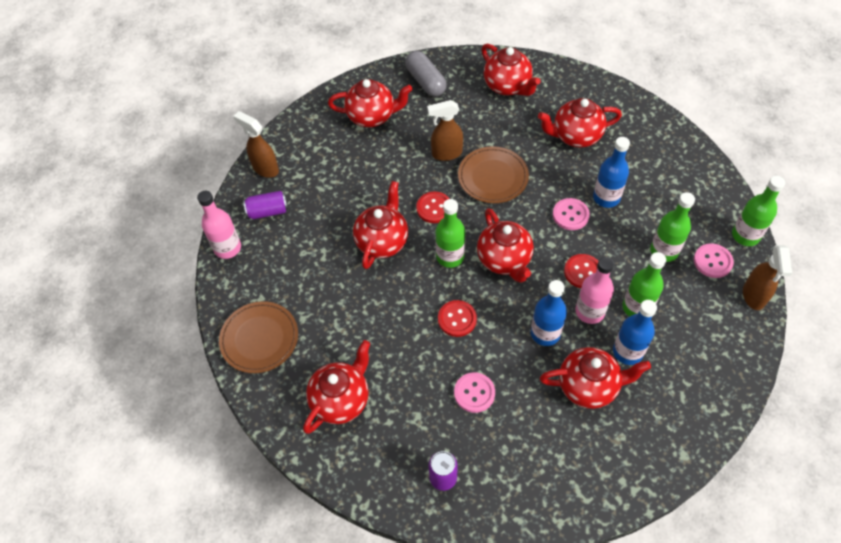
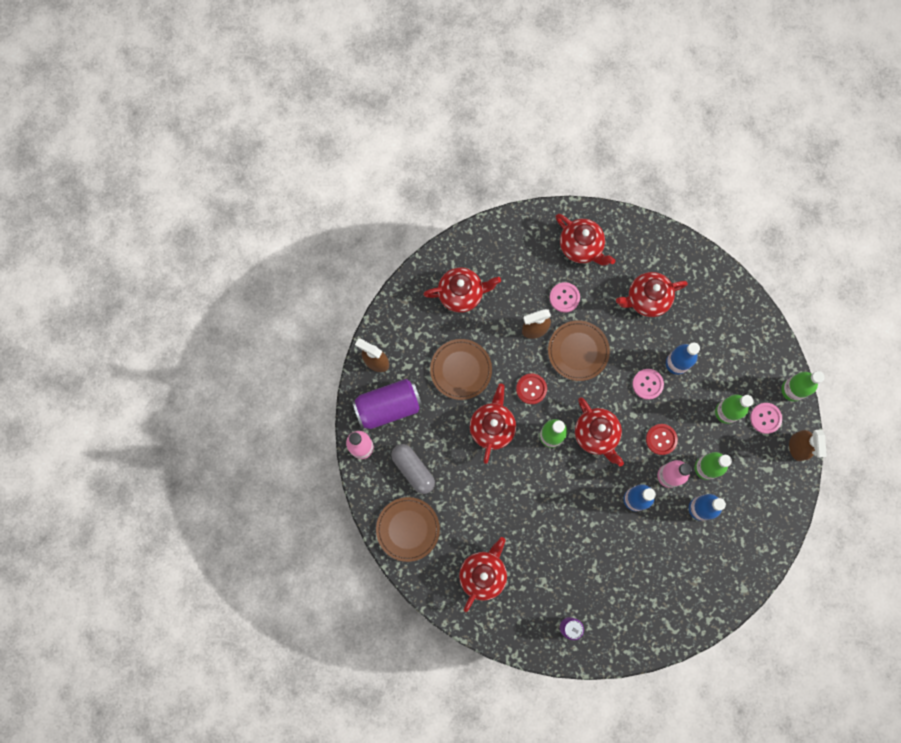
camera: 10 degrees left, 20 degrees up
purple can [243,191,288,219] -> purple can [352,379,422,429], size x1.79
grey capsule [405,51,447,97] -> grey capsule moved to [391,444,435,494]
red button [438,300,477,337] -> none
pink button [454,372,495,413] -> pink button moved to [550,282,580,313]
red teapot [540,347,651,409] -> none
none -> brown plate [430,339,492,400]

